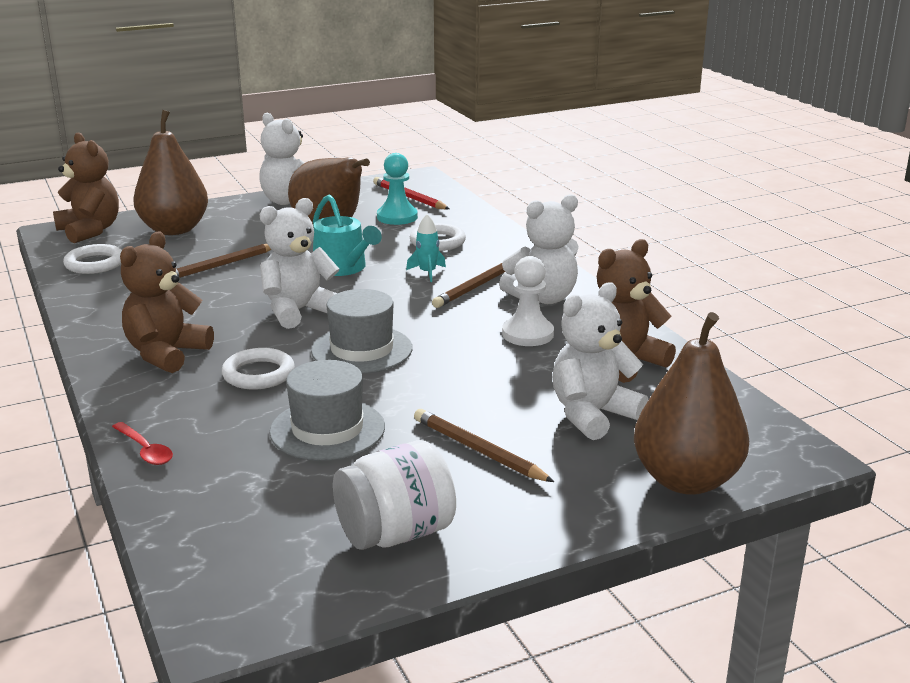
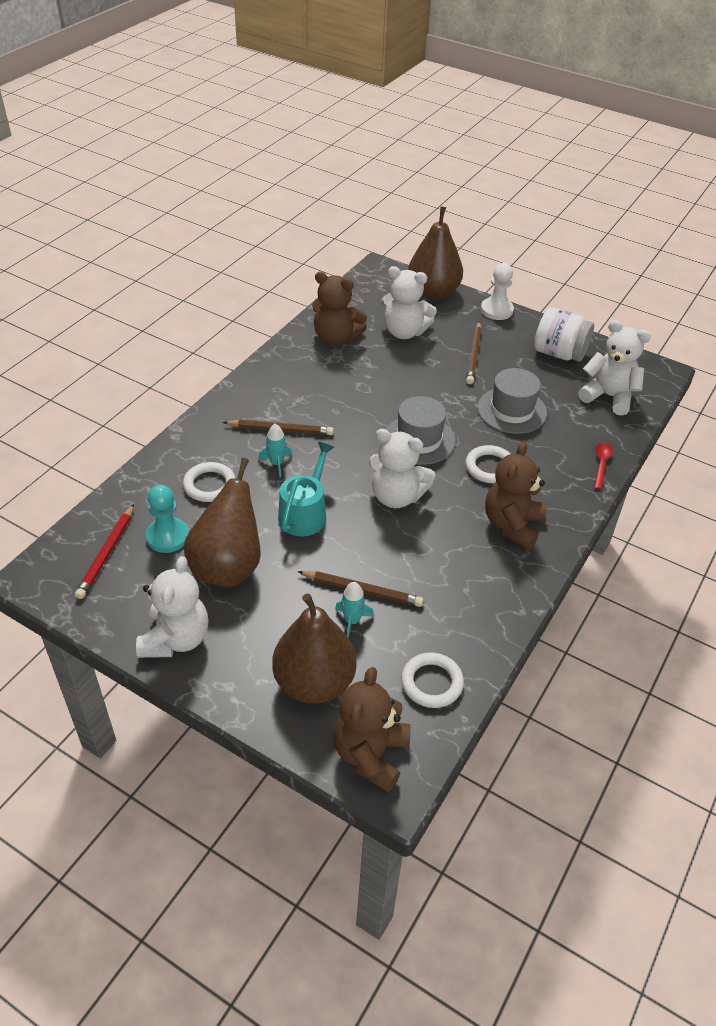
camera: 125 degrees left, 20 degrees up
brown teddy bear [120,231,214,373] -> brown teddy bear turned 120 degrees clockwise [485,441,547,549]
white teddy bear [499,194,579,304] -> white teddy bear moved to [578,320,651,416]
white pawn [502,256,554,346] -> white pawn moved to [481,263,514,320]
none -> turquoise rocket [335,582,374,639]

